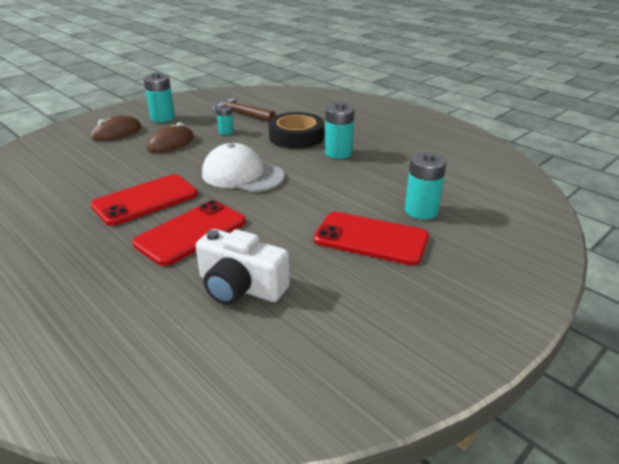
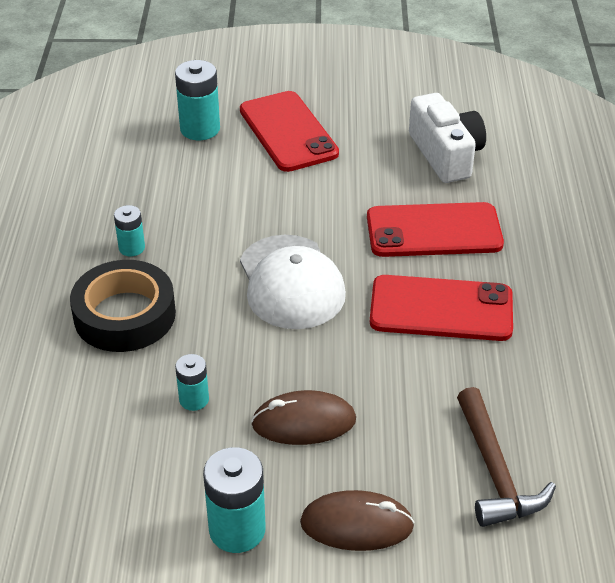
camera: 135 degrees left, 10 degrees up
brown hammer [212,94,276,122] -> brown hammer moved to [457,387,556,527]
turquoise battery [325,102,355,159] -> turquoise battery [114,205,145,256], size x0.59

